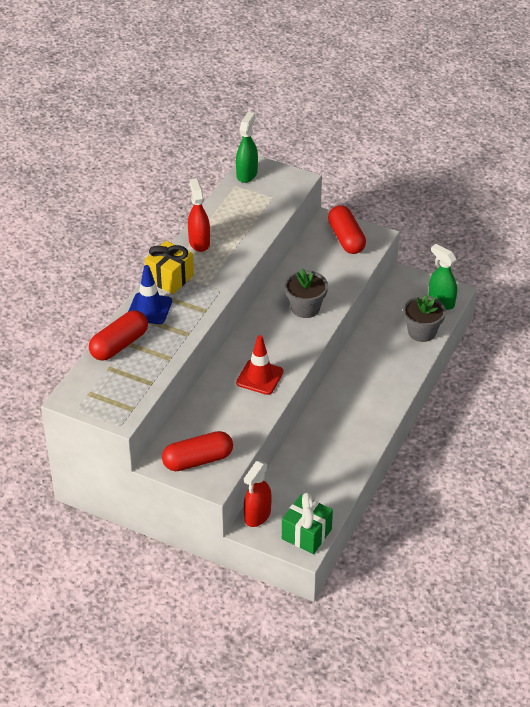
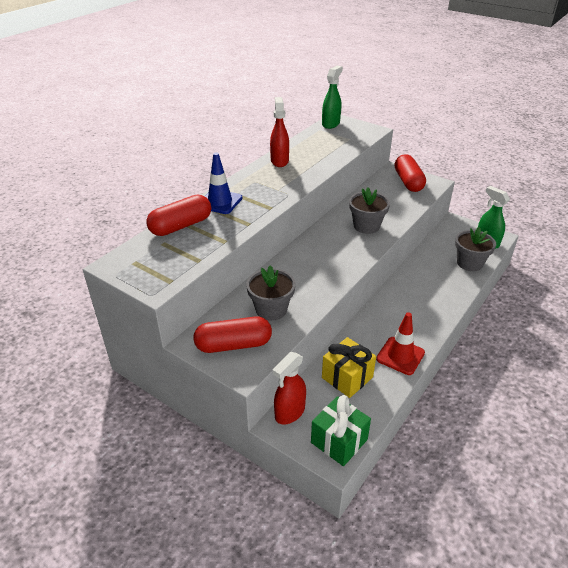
camera: 10 degrees right, 5 degrees down
yellow gift [145,241,194,294] -> yellow gift moved to [322,337,376,398]
red traffic cone [236,335,283,395] -> red traffic cone moved to [376,312,425,375]
none -> grey flower pot [246,265,295,321]

